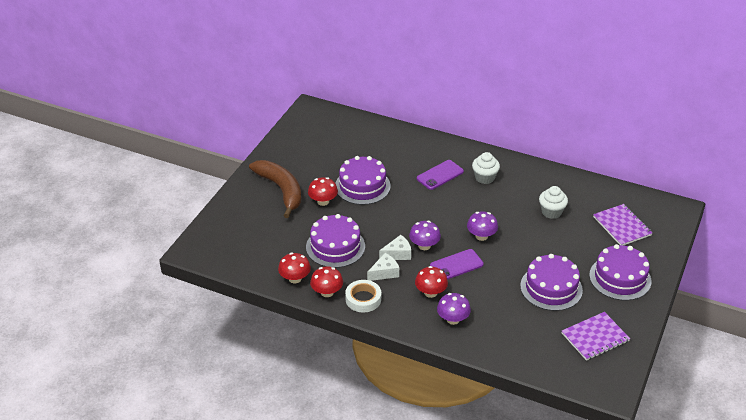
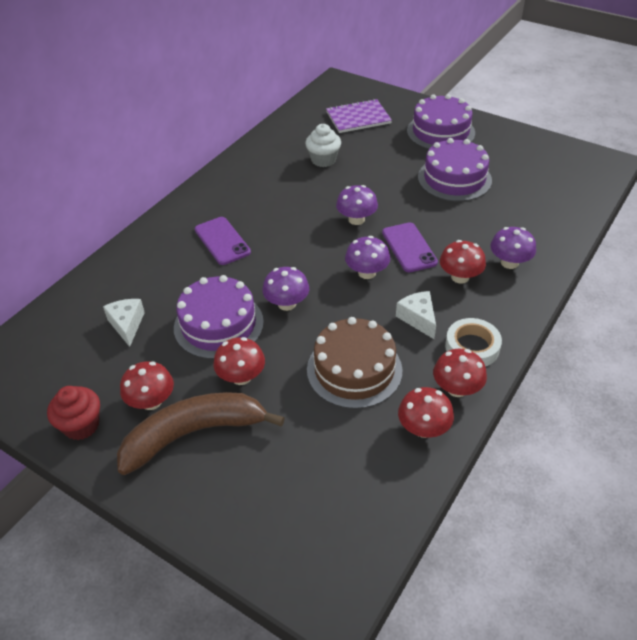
camera: 80 degrees left, 5 degrees up
purple cake [306,214,365,268] -> brown cake [307,317,402,409]
white cheese [379,235,411,260] -> white cheese moved to [103,299,145,347]
white cupcake [472,152,500,184] -> none
purple notebook [562,312,630,361] -> none
none -> red cupcake [47,386,100,440]
none -> red mushroom [120,361,174,410]
none -> purple mushroom [262,267,309,311]

